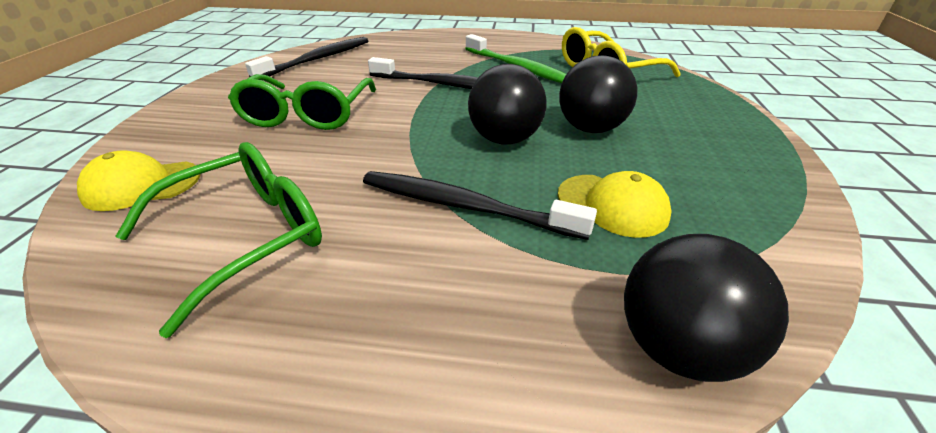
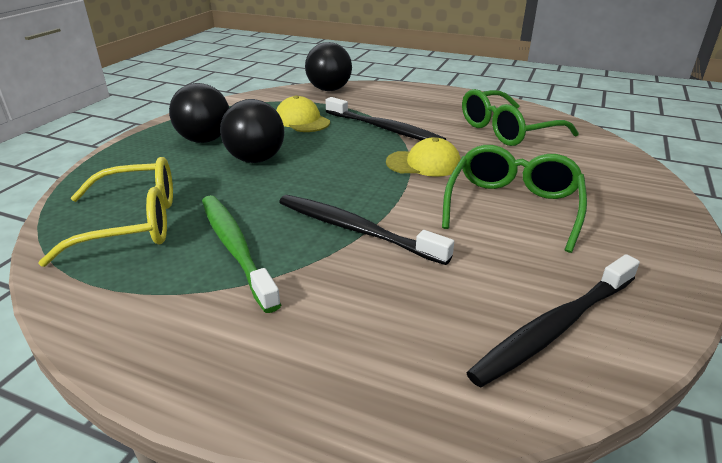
camera: 165 degrees left, 5 degrees down
yellow cap [77,150,200,211] -> yellow cap moved to [386,137,461,177]
black ball [468,64,546,145] -> black ball moved to [169,83,229,143]

